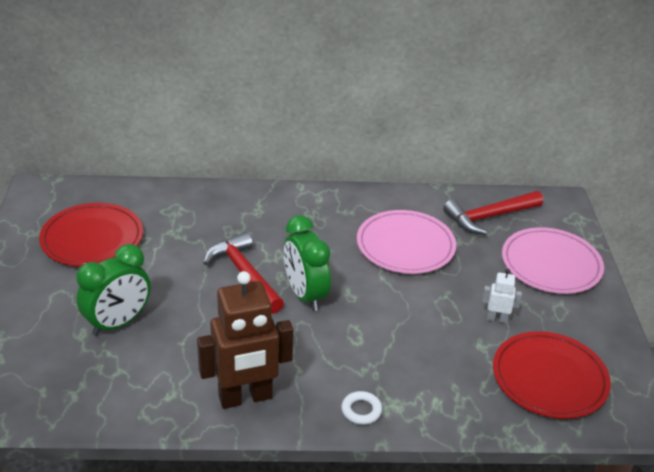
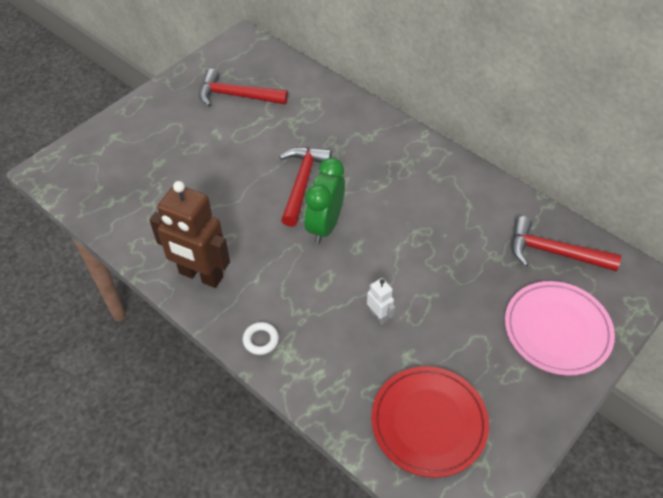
camera: 45 degrees right, 15 degrees up
red plate [39,203,143,267] -> red hammer [199,69,288,107]
green clock [76,244,151,336] -> none
pink plate [357,210,456,274] -> none
white robot [482,269,522,324] -> white robot moved to [367,278,395,325]

